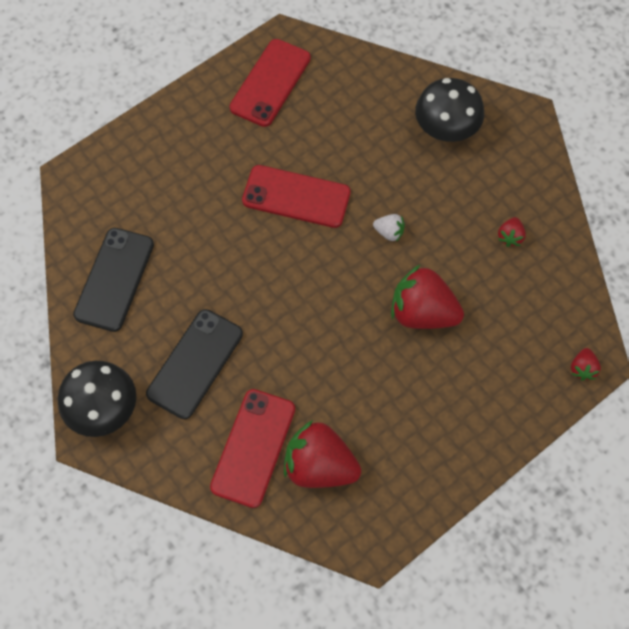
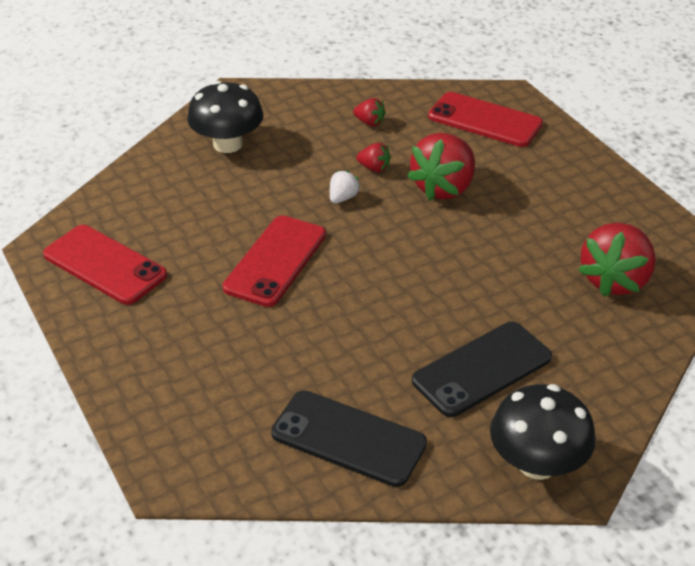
camera: 80 degrees left, 25 degrees down
black phone [146,309,243,419] -> black phone turned 75 degrees counterclockwise [412,322,552,417]
red phone [210,389,295,508] -> red phone moved to [428,92,543,147]
red strawberry [571,348,601,381] -> red strawberry moved to [356,143,391,172]

